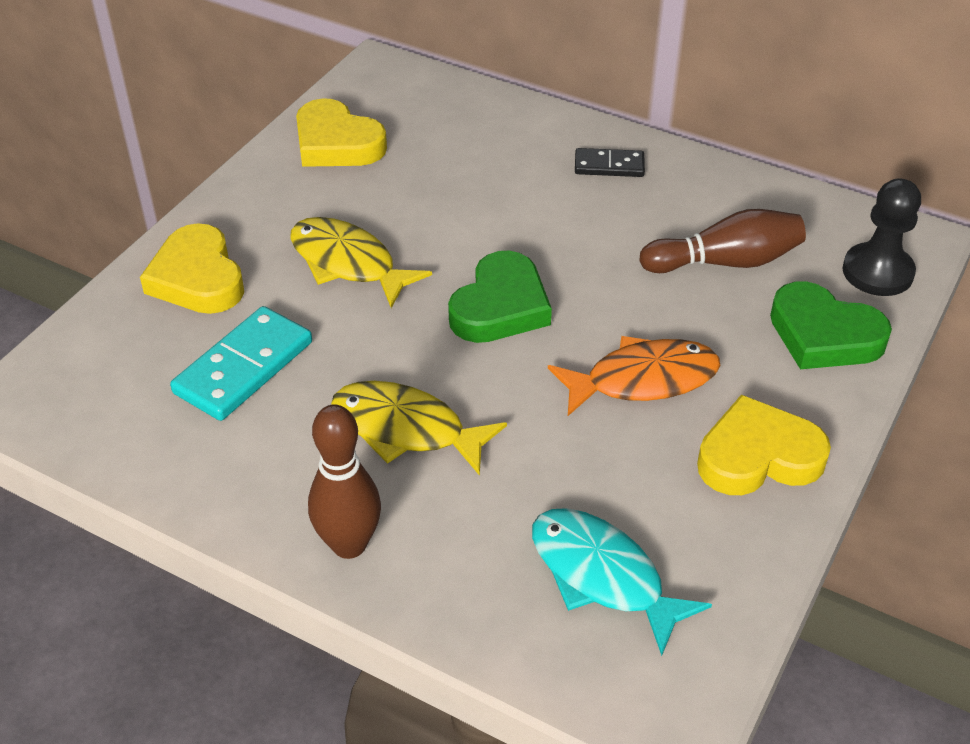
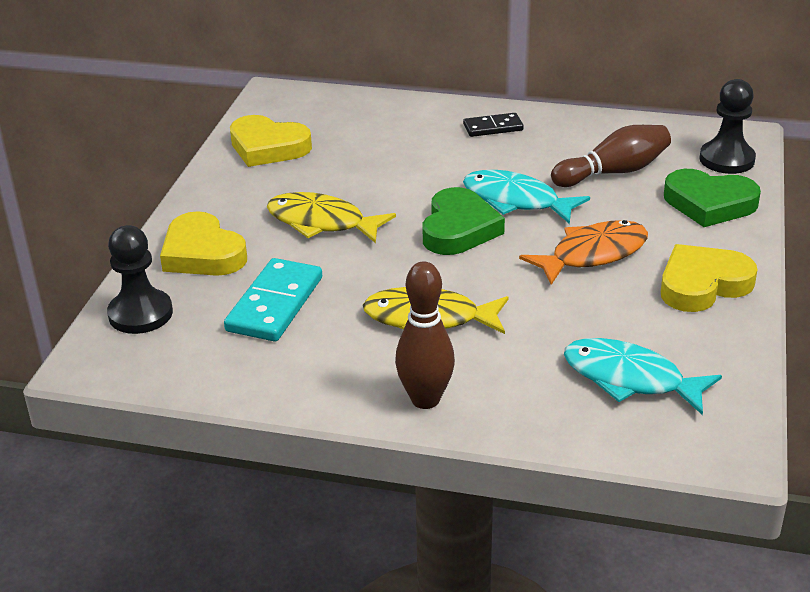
camera: 15 degrees left, 10 degrees down
none -> black pawn [107,225,173,334]
none -> turquoise fish [463,170,590,224]

